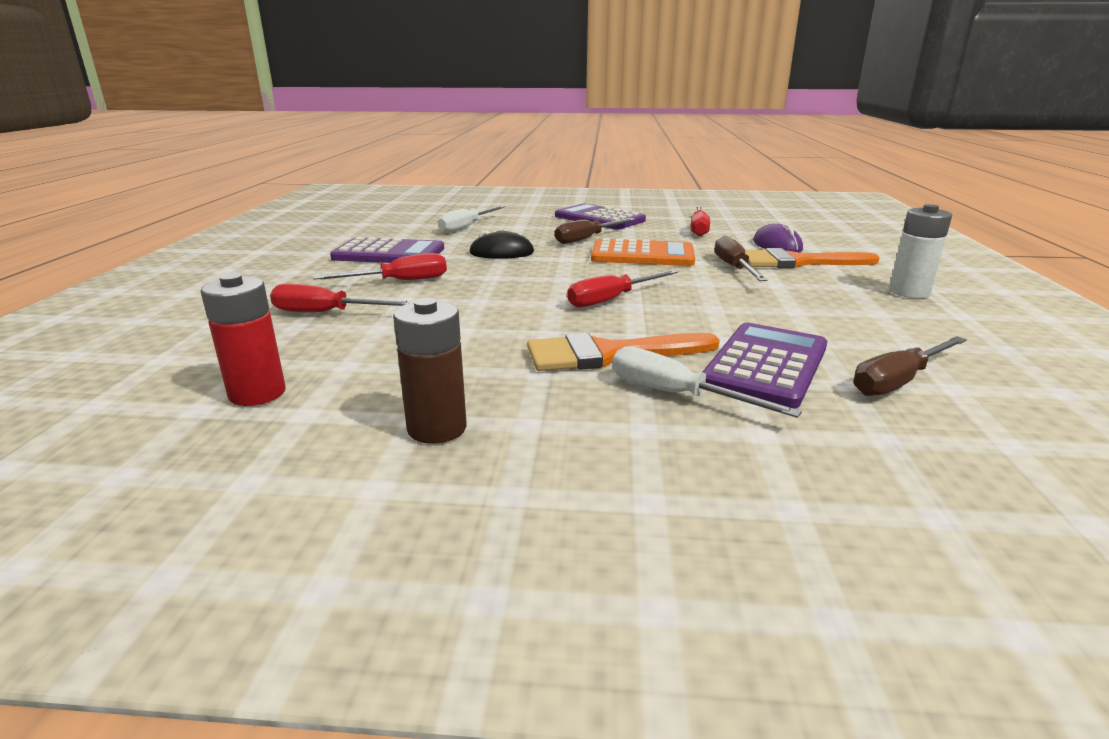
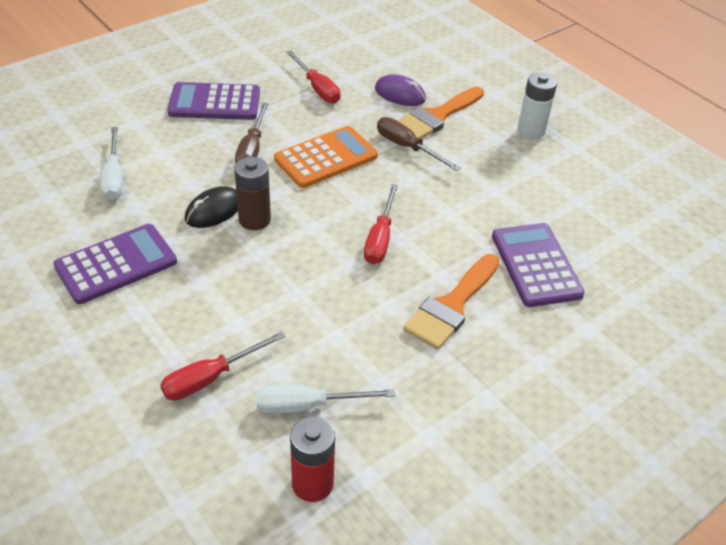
camera: 45 degrees left, 20 degrees up
red screwdriver [313,253,447,280] -> none
brown battery [393,298,467,444] -> brown battery moved to [234,157,271,230]
white screwdriver [612,347,802,418] -> white screwdriver moved to [257,385,395,414]
brown screwdriver [853,336,967,396] -> none

